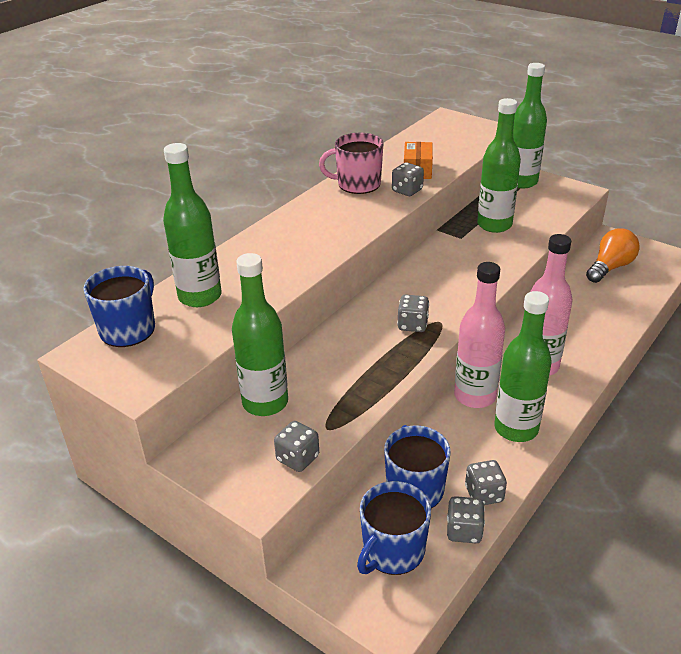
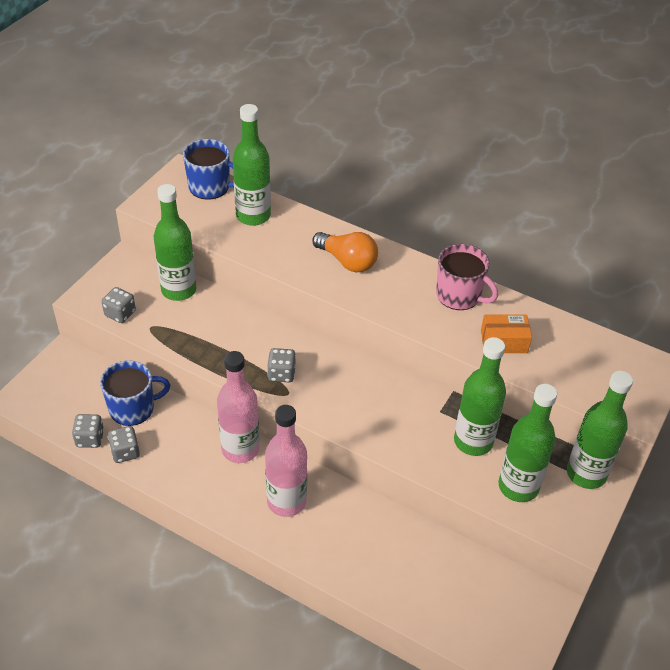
camera: 80 degrees right, 10 degrees up
pink mug [319,133,384,194] -> pink mug turned 135 degrees clockwise [436,244,498,310]
blue mug [357,481,431,575] -> none
grey dice [392,162,424,196] -> none
green bottle [494,291,552,442] -> green bottle moved to [498,384,557,502]
orange light bulb [586,228,640,283] -> orange light bulb moved to [312,232,378,272]

